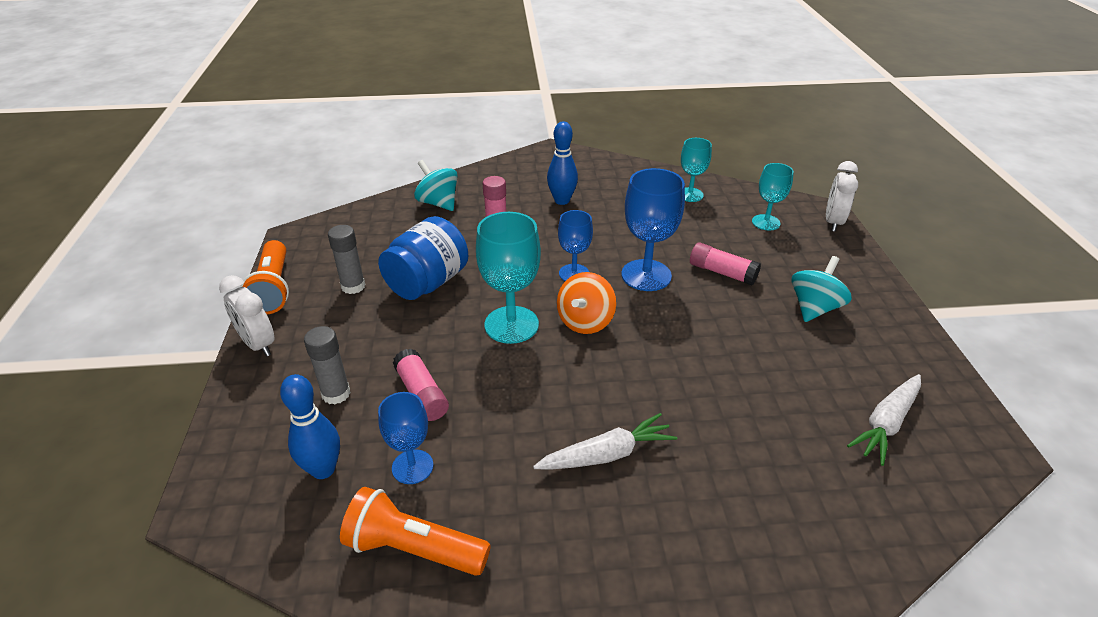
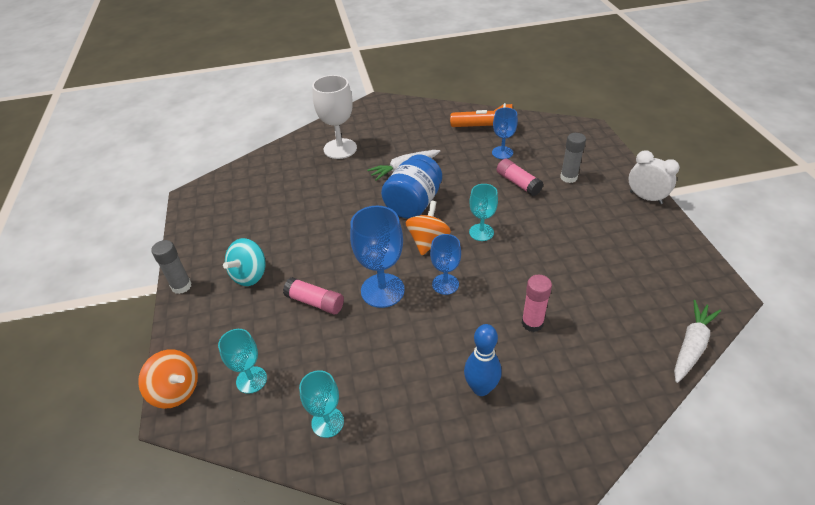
camera: 175 degrees right, 5 degrees up
orange flashlight [241,240,289,314] -> none
blue bowling pin [280,374,340,479] -> none
grey glue stick [328,225,365,294] -> grey glue stick moved to [151,240,192,294]
blue jar [378,216,468,300] -> blue jar moved to [381,154,442,219]
turquoise spinning top [414,160,458,211] -> none
turquoise goblet [476,212,541,344] -> turquoise goblet [469,184,498,241], size x0.61
white clock [826,161,858,232] -> orange spinning top [138,349,198,409]
white carrot [847,374,921,466] -> white carrot moved to [674,300,721,383]
none -> white goblet [312,75,357,159]

